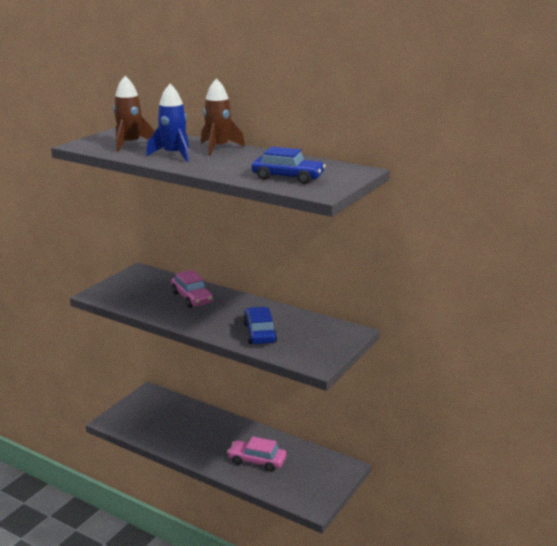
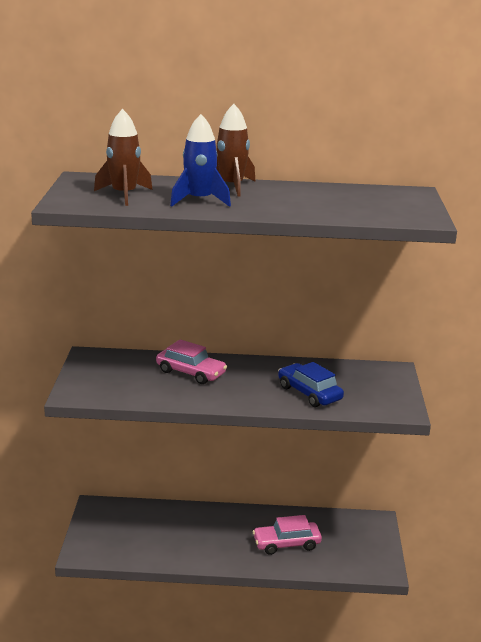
camera: 30 degrees left, 0 degrees up
blue car [251,147,325,184] -> none

